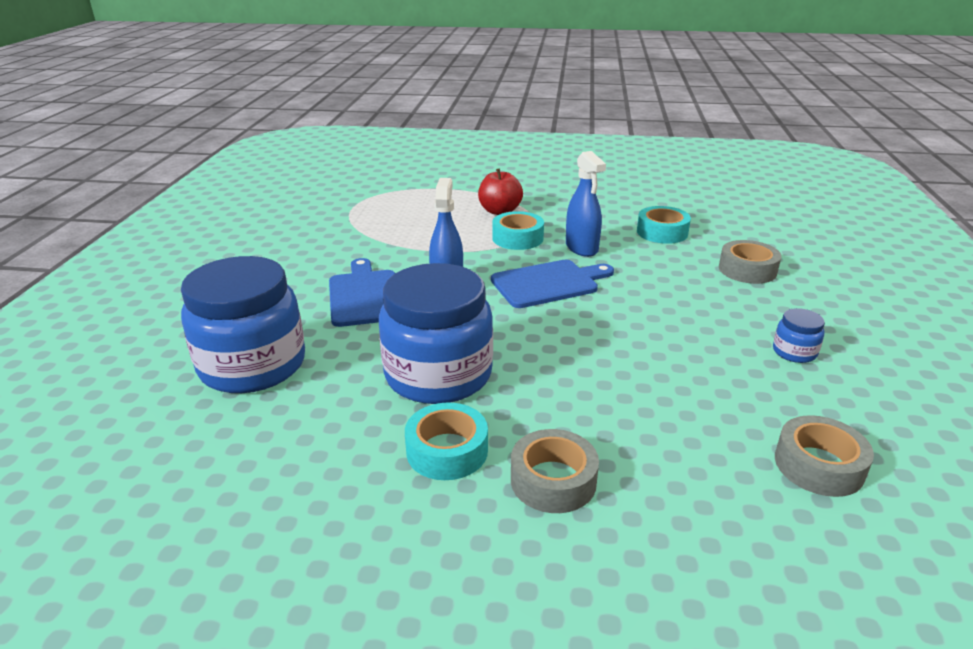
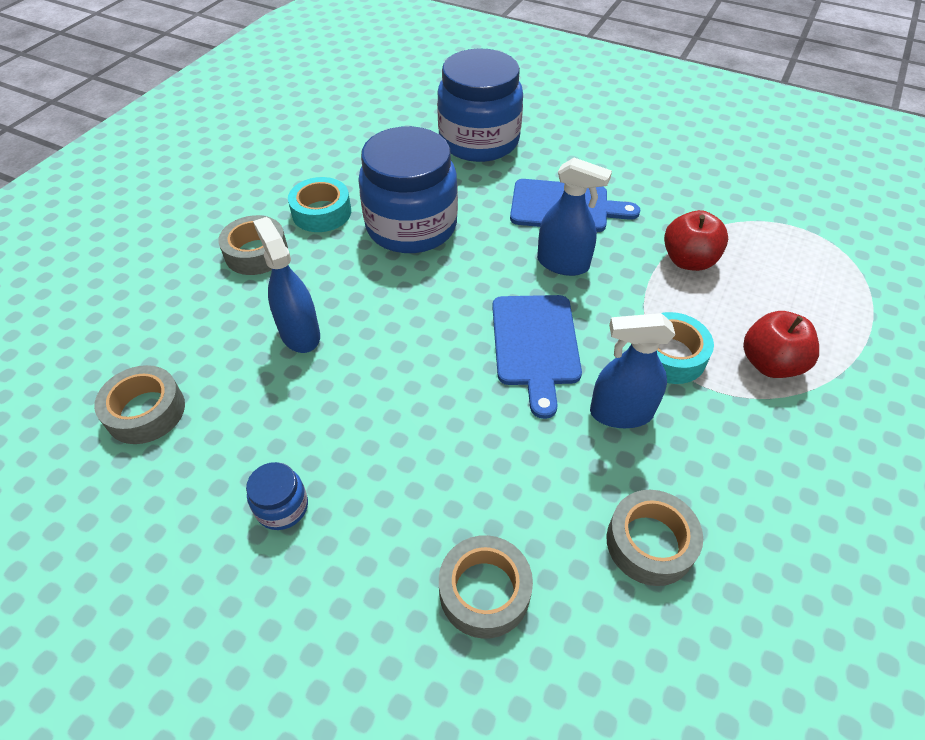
camera: 110 degrees right, 20 degrees up
turquoise tape [637,206,691,244] -> grey tape [607,490,703,586]
none -> blue spray bottle [253,217,320,353]
none -> red apple [664,210,728,271]

